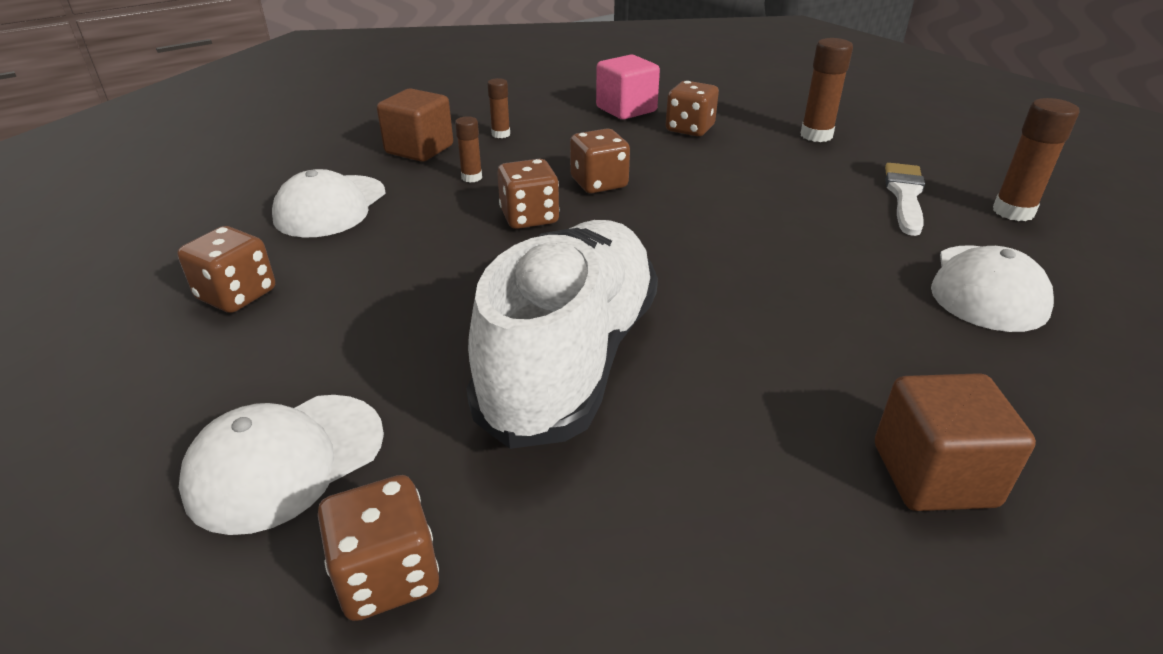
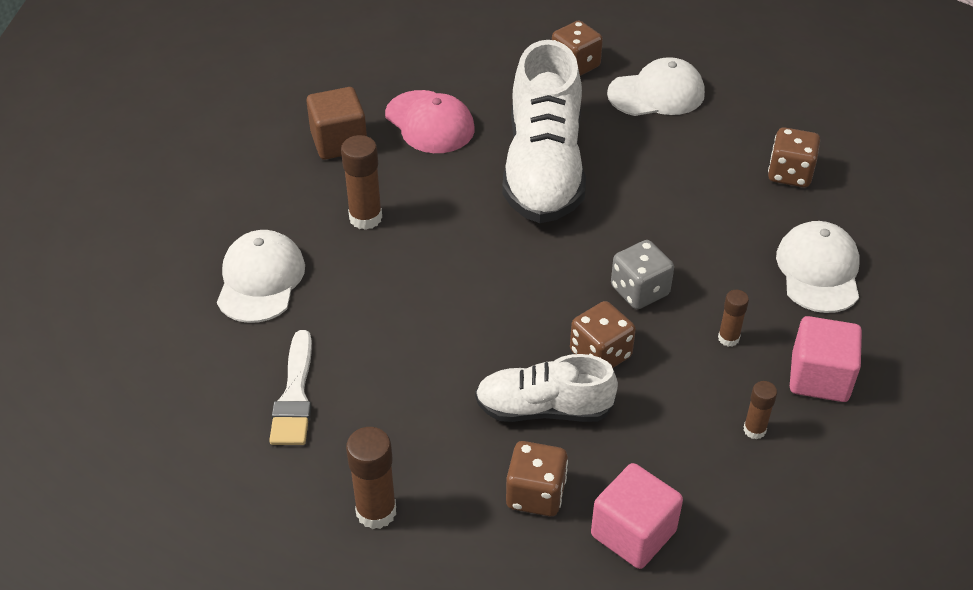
camera: 165 degrees right, 10 degrees up
white cap [179,395,384,535] -> white cap turned 45 degrees clockwise [607,57,705,116]
brown cube [377,88,453,162] -> pink cube [790,316,862,402]
brown dice [497,159,559,229] -> grey dice [611,240,674,309]
brown glue stick [993,98,1079,221] -> brown glue stick moved to [341,135,382,230]
none -> pink cap [385,90,475,153]
none -> white shoe [475,354,618,422]

